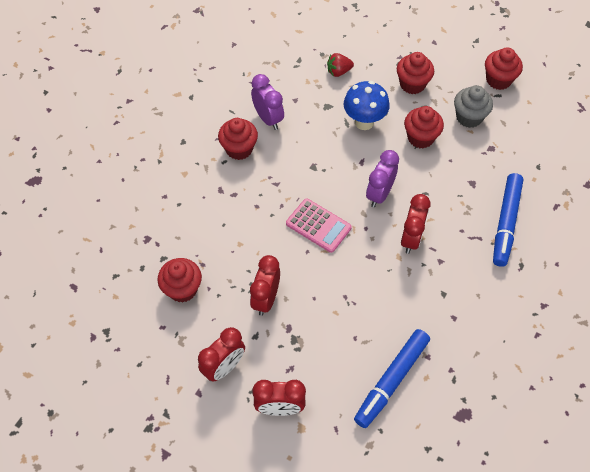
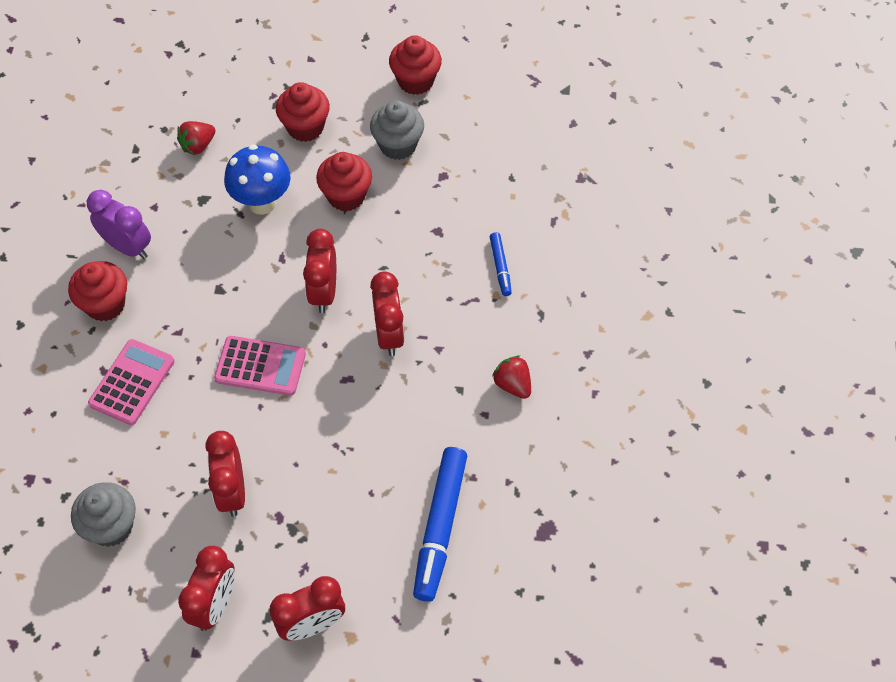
camera: 25 degrees left, 0 degrees up
red cupcake [157,258,202,303] -> grey cupcake [71,482,136,547]
purple clock [366,150,399,207] -> red clock [303,229,336,313]
blue marker [493,173,523,267] -> blue marker [490,232,512,296], size x0.50
none -> pink calculator [88,339,175,425]
none -> red strawberry [492,356,531,399]

